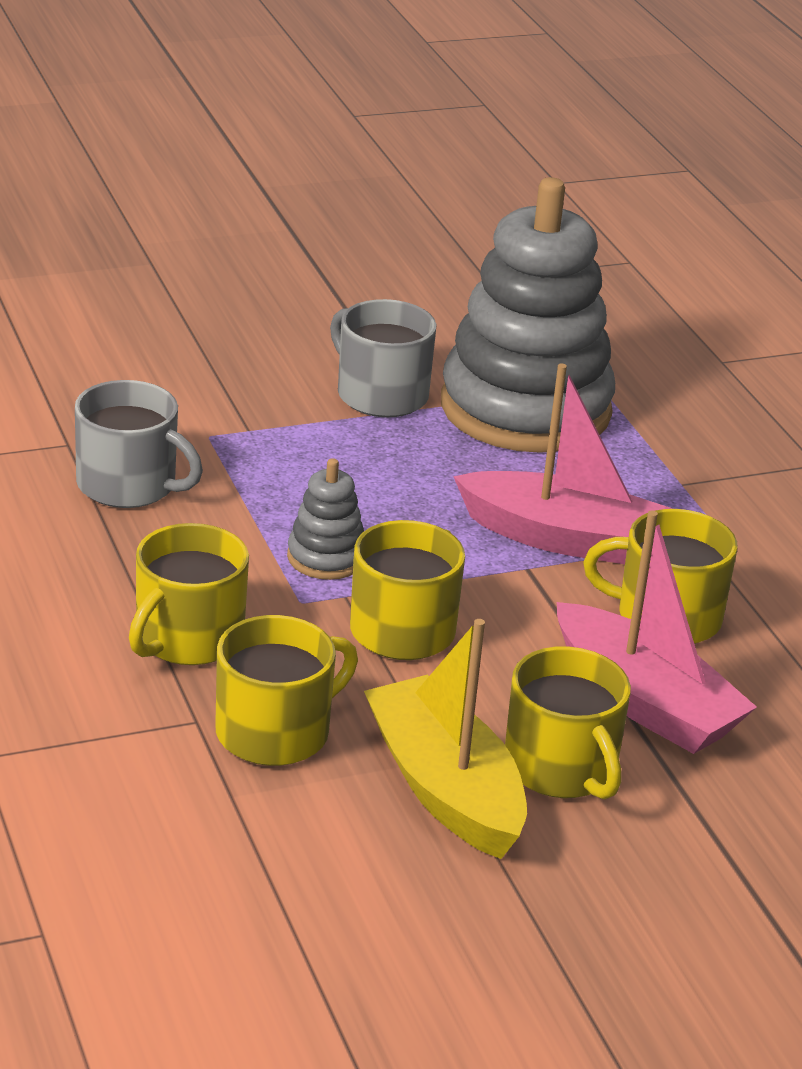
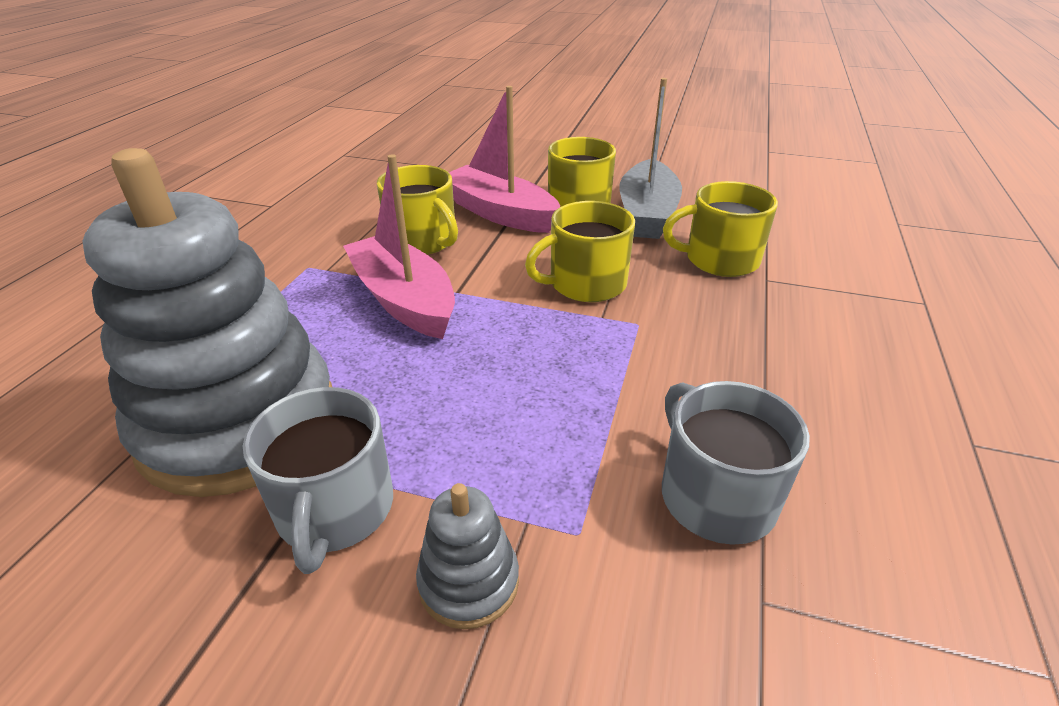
camera: 140 degrees left, 5 degrees up
yellow mug [129,523,249,665] -> none
grey stacking toy [287,458,364,580] -> grey stacking toy moved to [416,483,519,629]
yellow boat [364,619,527,859] -> grey boat [620,78,682,239]
pink boat [557,510,757,754] -> pink boat turned 45 degrees counterclockwise [449,86,560,233]

